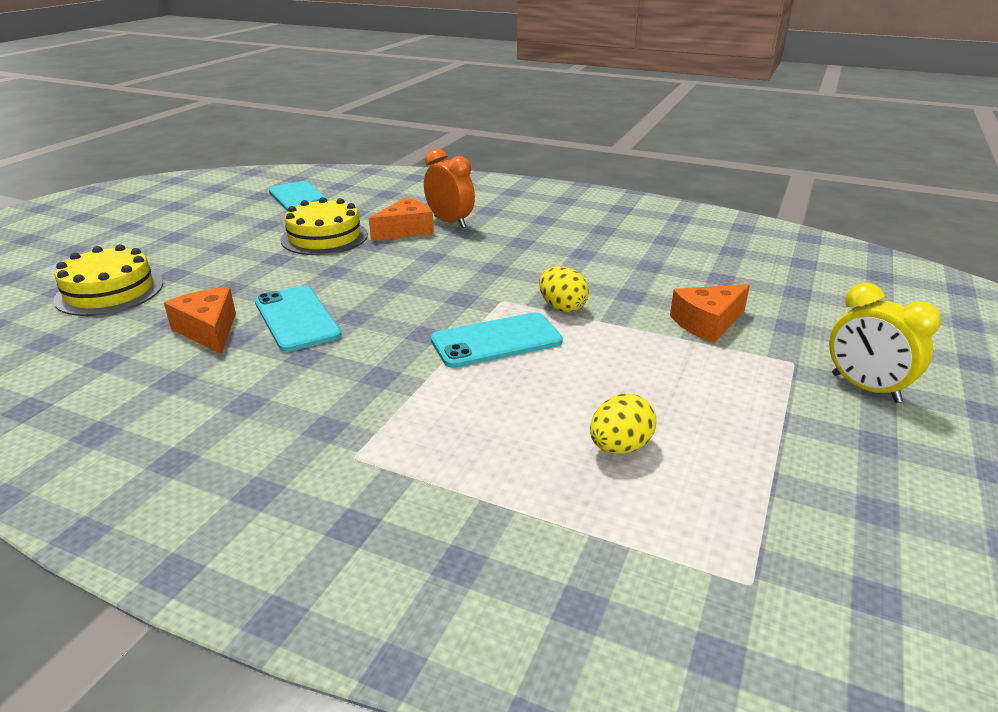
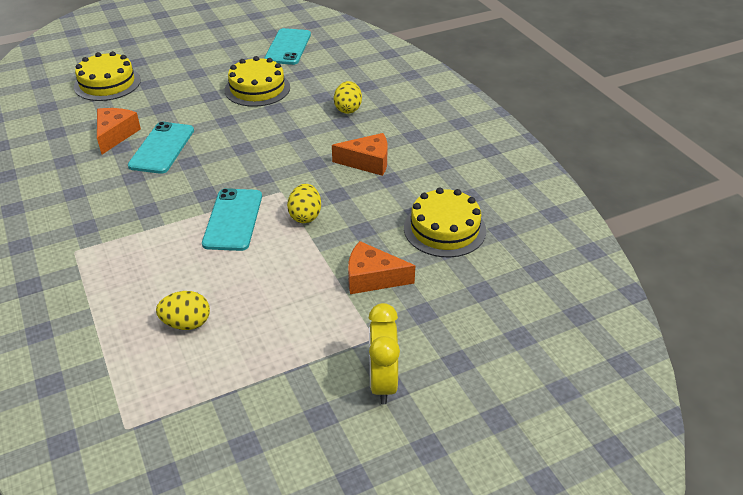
camera: 40 degrees right, 10 degrees up
orange cheese [369,197,434,241] -> orange cheese moved to [332,133,387,176]
orange clock [424,148,475,228] -> yellow egg [334,81,362,114]
turquoise phone [431,312,563,368] -> turquoise phone turned 75 degrees clockwise [202,188,262,251]
none -> yellow cake [404,187,486,257]

